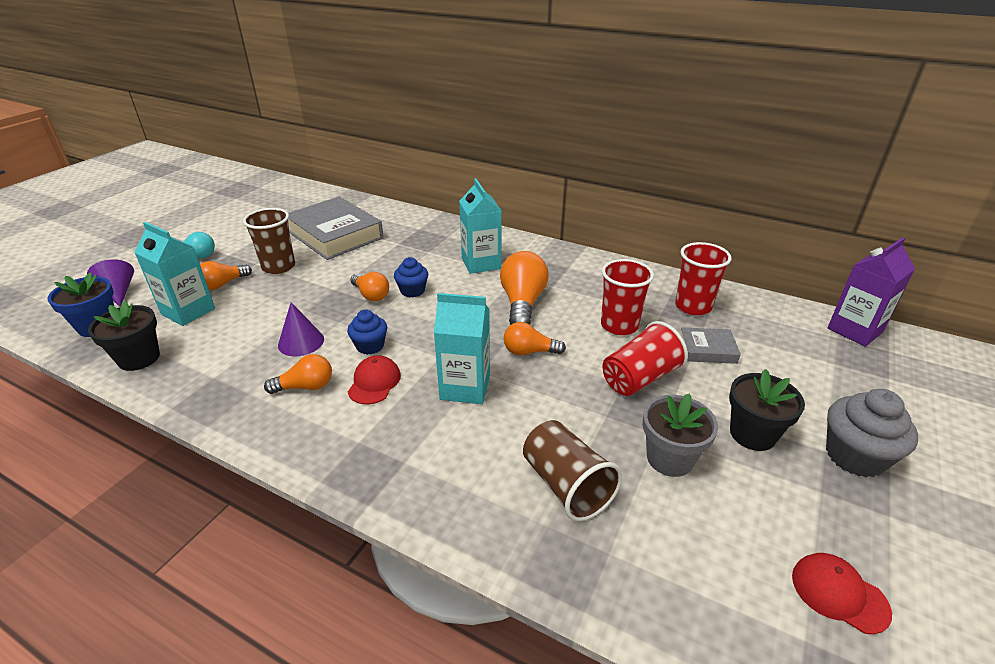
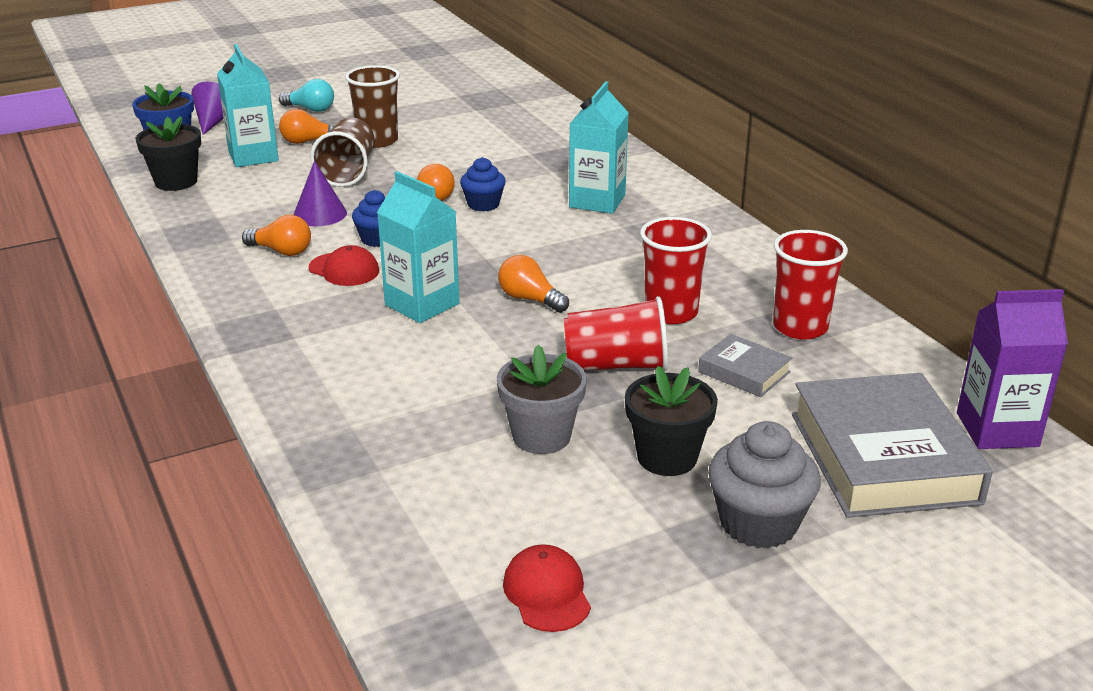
camera: 35 degrees right, 5 degrees down
grey book [288,197,384,260] -> grey book moved to [792,373,993,518]
red cap [348,355,401,404] -> red cap turned 75 degrees clockwise [309,245,379,286]
orange light bulb [500,251,548,325] -> none
brown cup [523,420,622,521] -> brown cup moved to [310,117,375,187]

